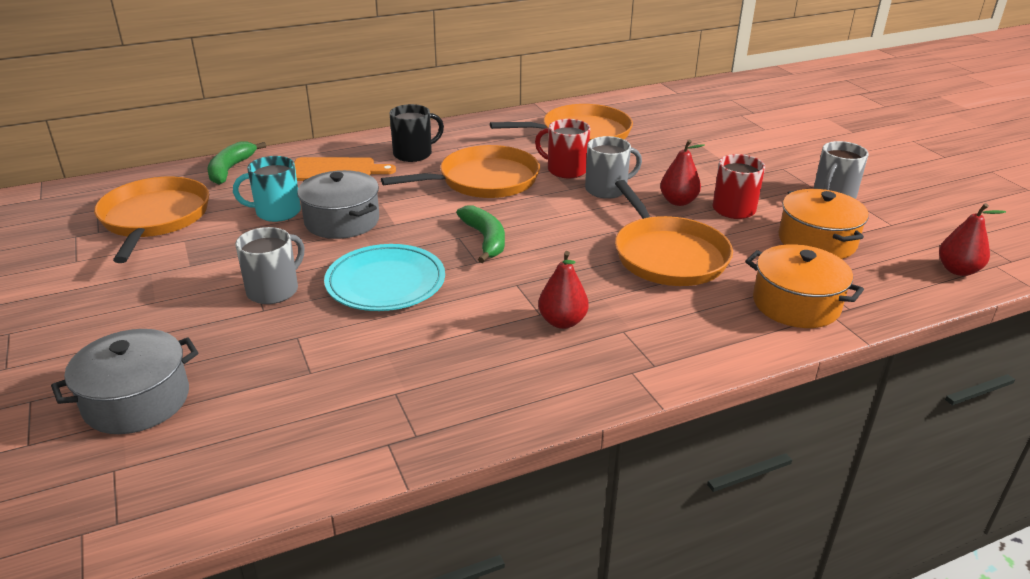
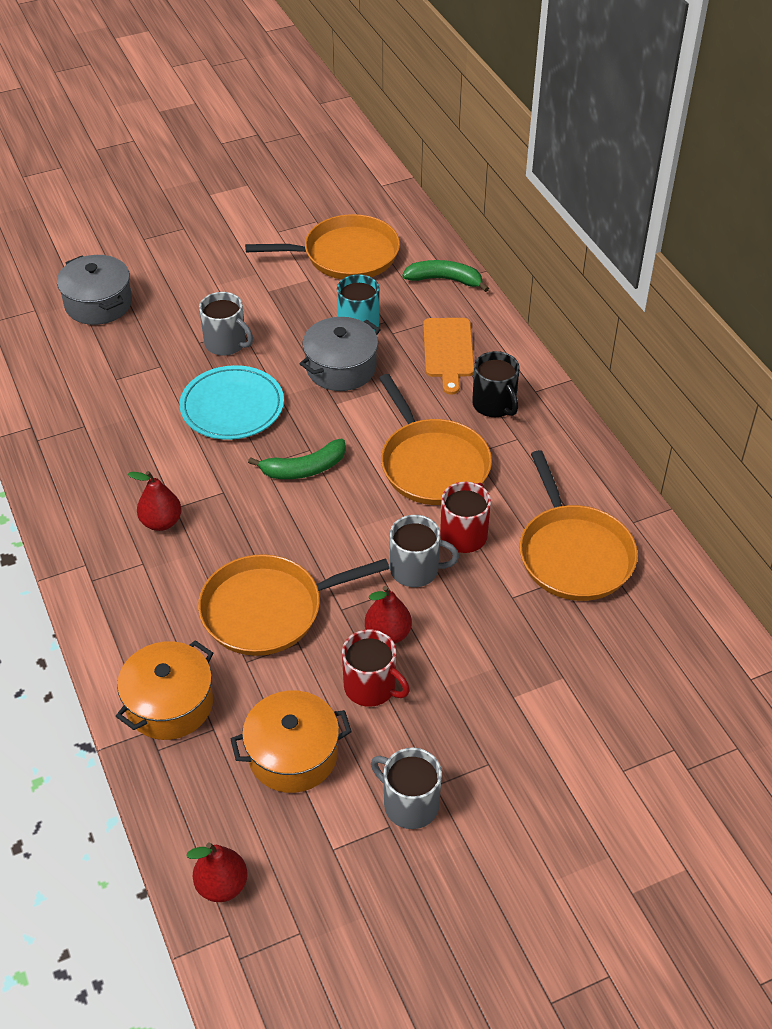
camera: 90 degrees right, 15 degrees up
grey mug [585,136,642,199] -> grey mug turned 60 degrees counterclockwise [390,515,459,587]

